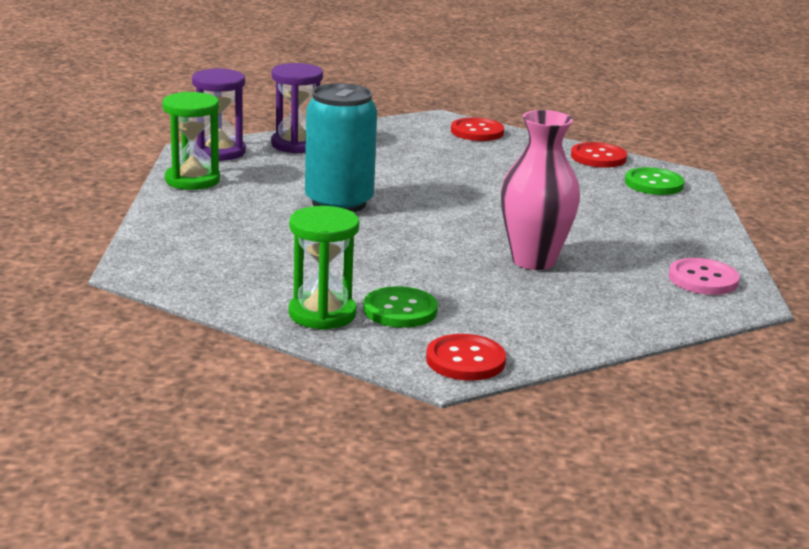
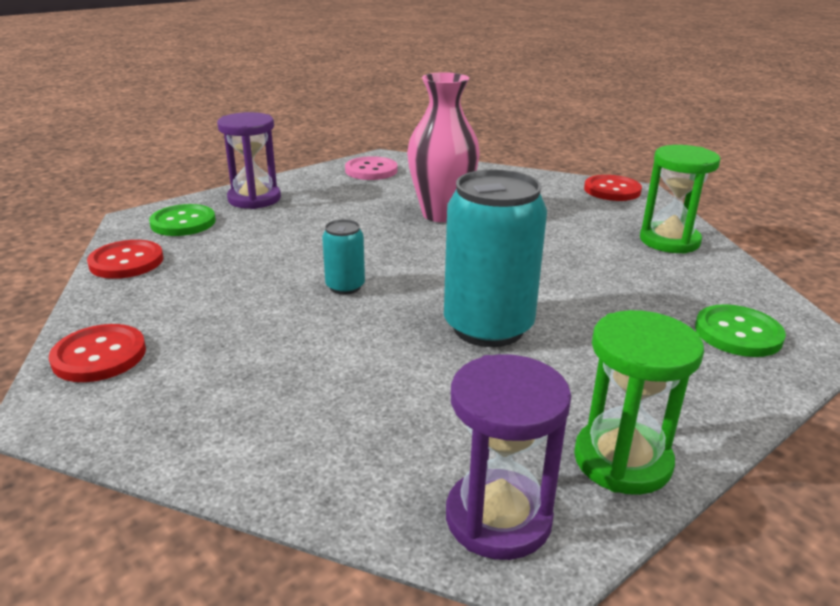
camera: 130 degrees left, 5 degrees up
purple hourglass [271,63,323,153] -> purple hourglass moved to [217,112,281,209]
green button [363,286,438,328] -> green button moved to [695,304,786,357]
none -> turquoise can [322,219,365,295]

